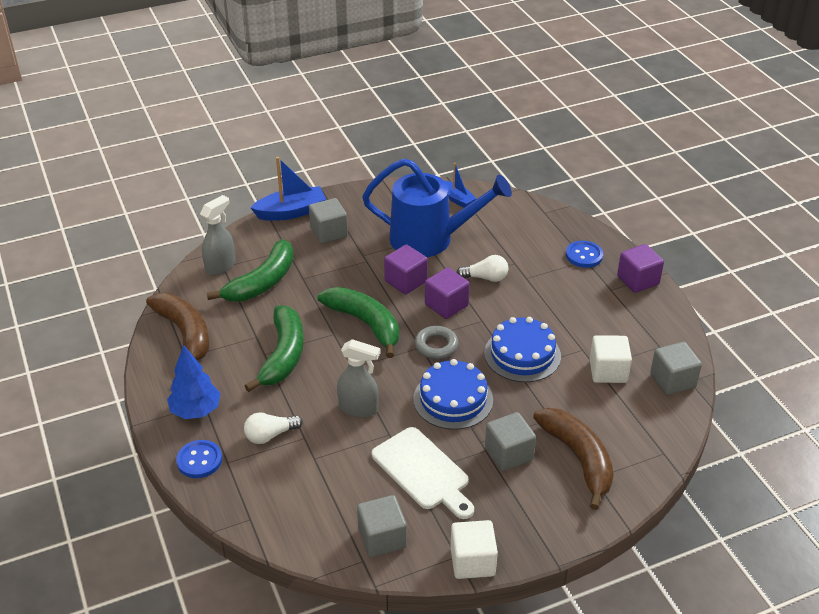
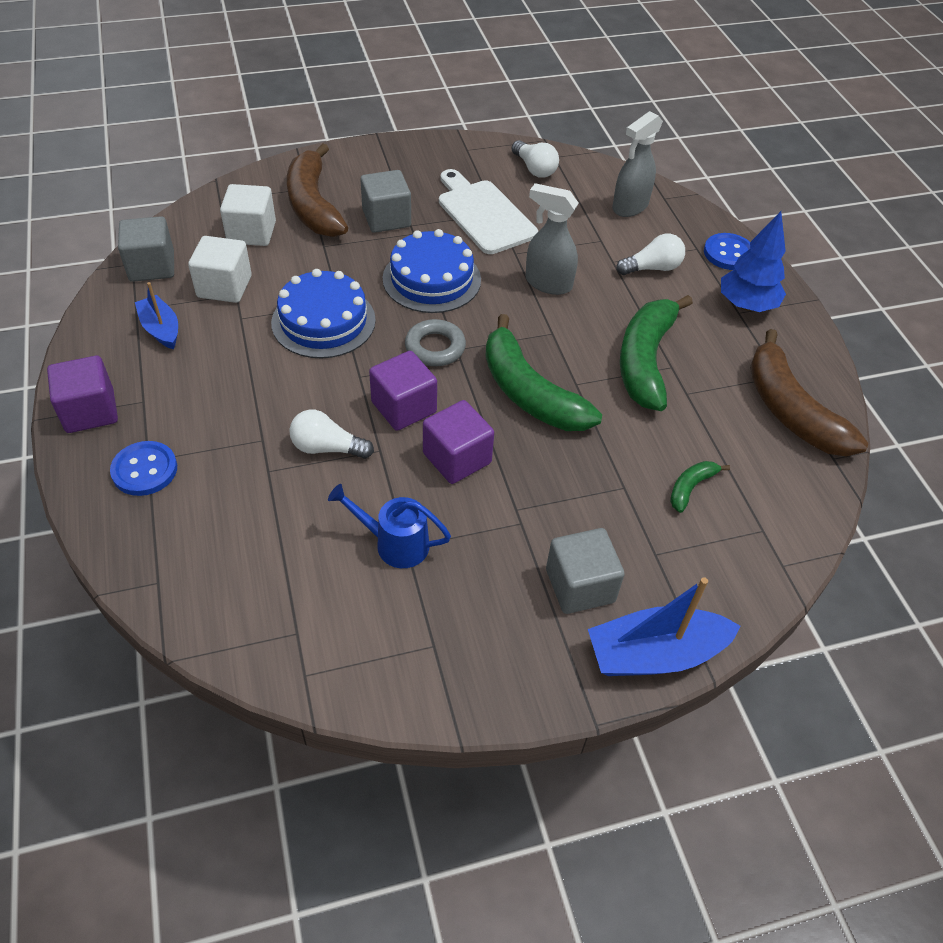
camera: 175 degrees left, 10 degrees up
grey spray bottle [200,195,235,276] -> grey spray bottle moved to [612,111,663,217]
green banana [207,239,294,302] -> green banana [670,461,730,513], size x0.45
grey cube [357,495,407,557] -> white light bulb [512,140,559,178]
blue watering can [362,158,512,257] -> blue watering can [328,484,451,568], size x0.46
blue boat [445,163,477,208] -> blue boat moved to [135,282,178,349]
white cube [451,520,498,579] -> white cube moved to [220,184,276,246]

